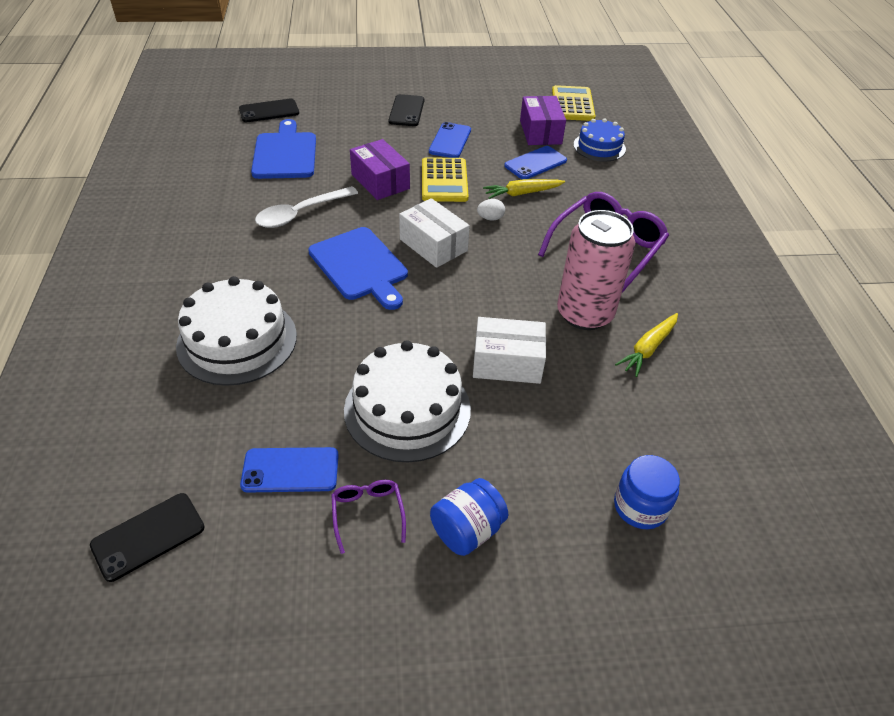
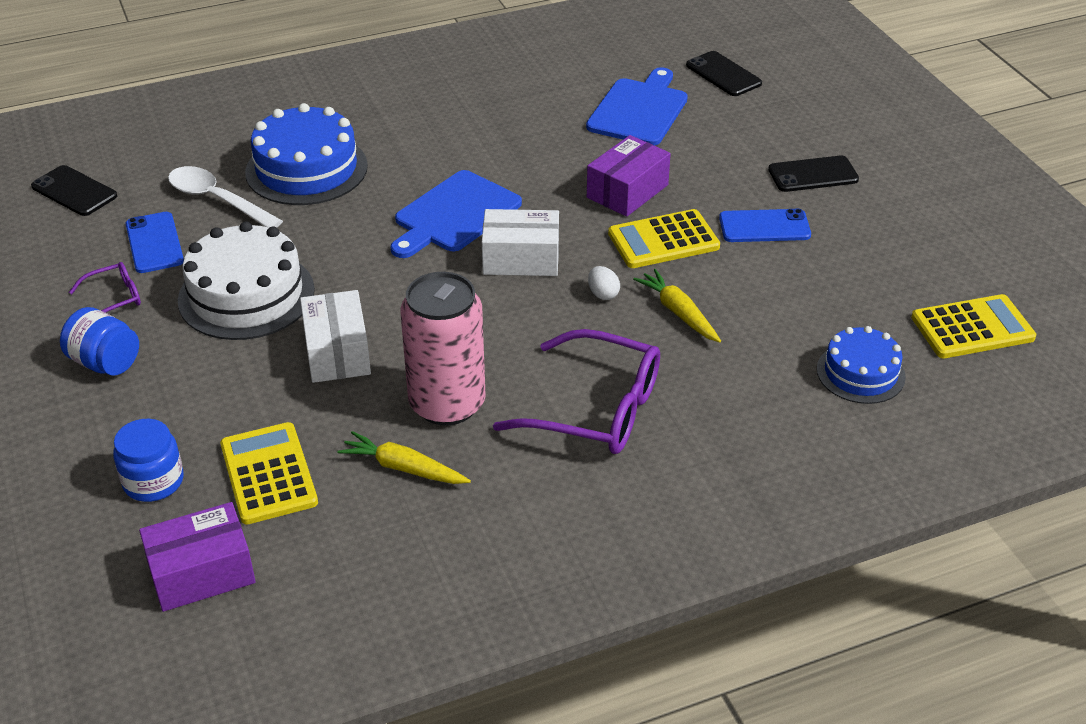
camera: 75 degrees right, 5 degrees down
white cake [176,276,297,386] -> blue cake [245,103,368,205]
blue cutting board [251,119,316,179] -> blue cutting board turned 45 degrees counterclockwise [586,67,688,146]
white spoon [255,186,358,228] -> white spoon moved to [168,166,283,228]
white box [399,198,470,268] -> white box turned 60 degrees clockwise [482,209,559,276]
blue phone [504,146,567,179] -> none
purple box [520,96,566,145] -> purple box moved to [139,502,256,612]
none -> yellow calculator [220,422,318,525]

